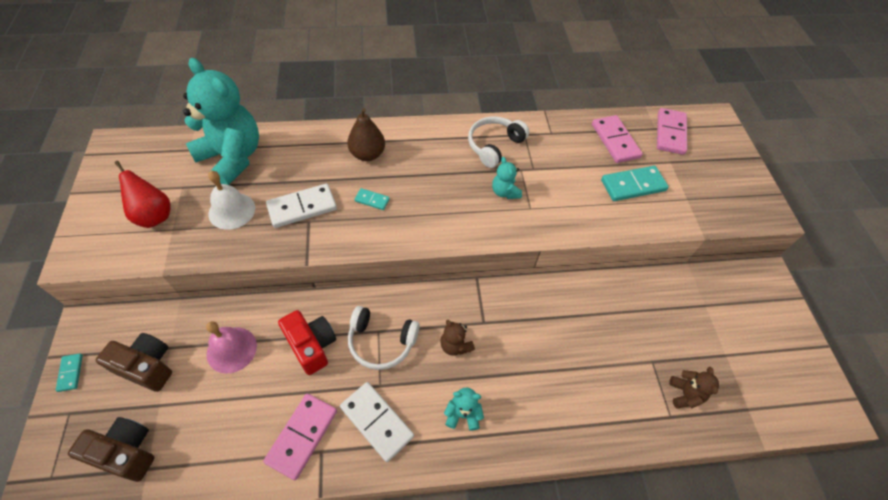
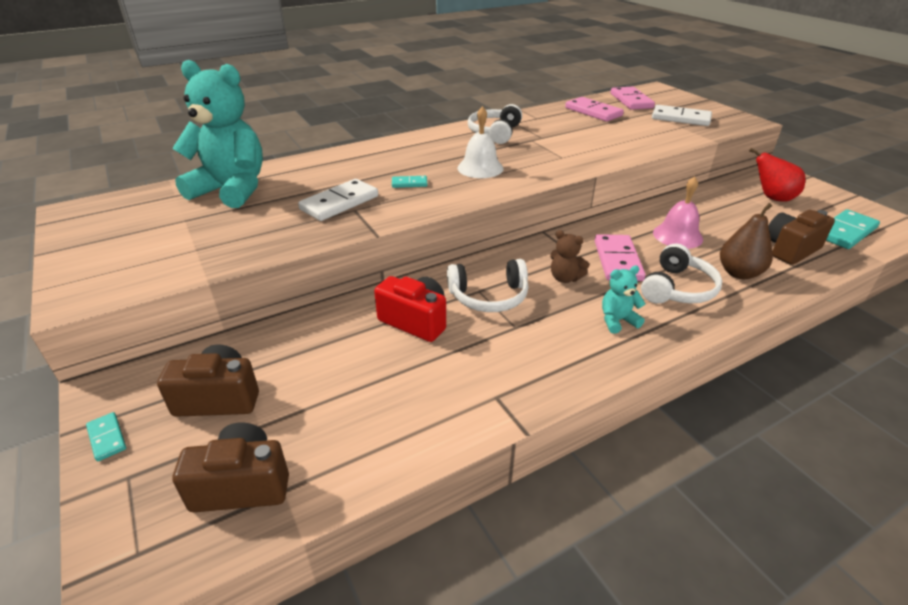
camera: 20 degrees left, 20 degrees down
red pear [115,161,170,228] -> red pear moved to [749,148,805,202]
pink bell [206,321,257,374] -> pink bell moved to [653,176,703,249]
white bell [208,171,255,230] -> white bell moved to [457,106,504,178]
pink domino [263,394,337,480] -> pink domino moved to [595,234,645,281]
white domino [340,382,414,462] -> white domino moved to [652,105,712,126]
brown pear [347,108,385,161] -> brown pear moved to [720,203,773,279]
turquoise teddy bear [492,157,522,199] -> none
turquoise domino [601,166,669,201] -> turquoise domino moved to [826,209,880,249]
brown teddy bear [669,367,719,409] -> brown camera [768,210,835,265]
none -> white headphones [641,243,722,304]

